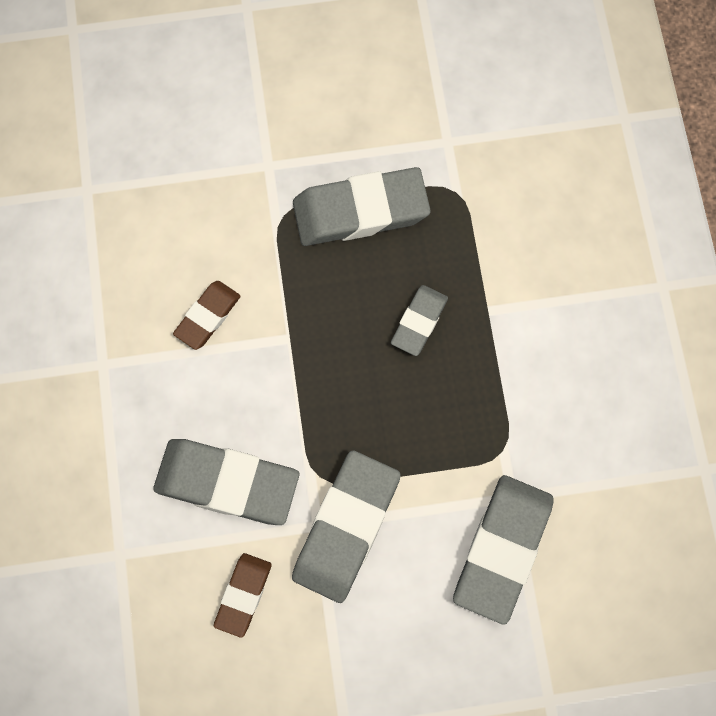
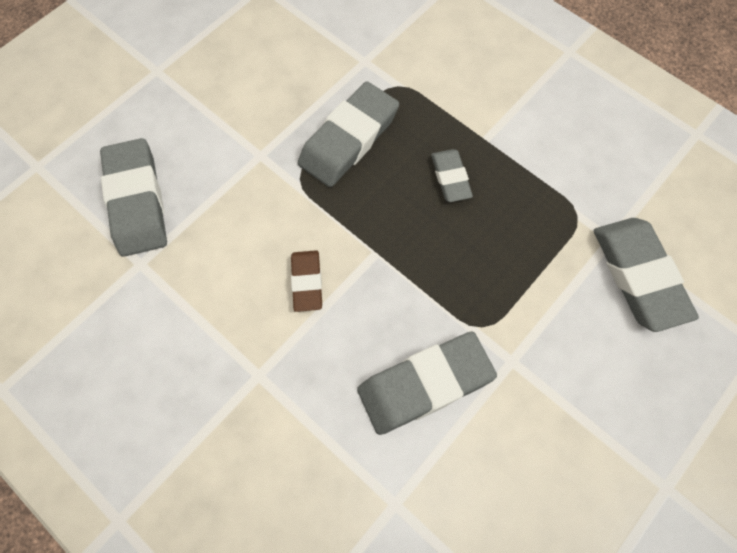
camera: 40 degrees left, 5 degrees down
brown eraser [214,553,272,638] -> none
grey eraser [292,450,401,603] -> grey eraser moved to [100,138,167,257]

